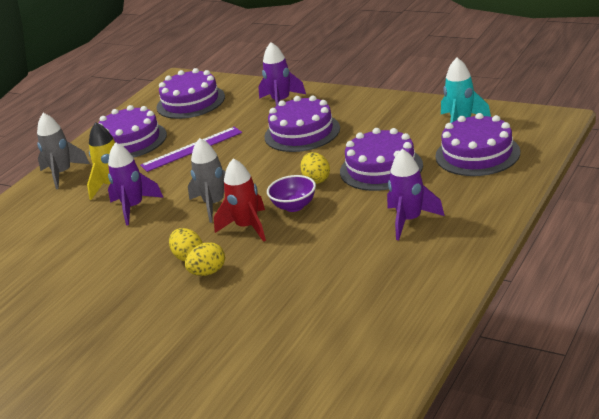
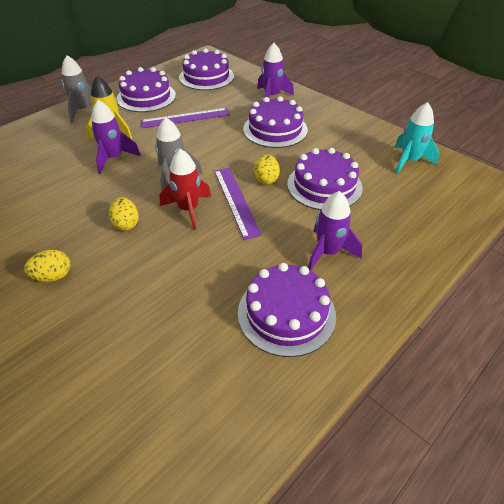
camera: 10 degrees right, 15 degrees up
yellow egg [185,242,225,276] -> yellow egg moved to [24,250,70,282]
purple bowl [267,175,316,212] -> purple ruler [214,168,262,240]
purple cake [435,113,520,176] -> purple cake moved to [238,263,336,357]

